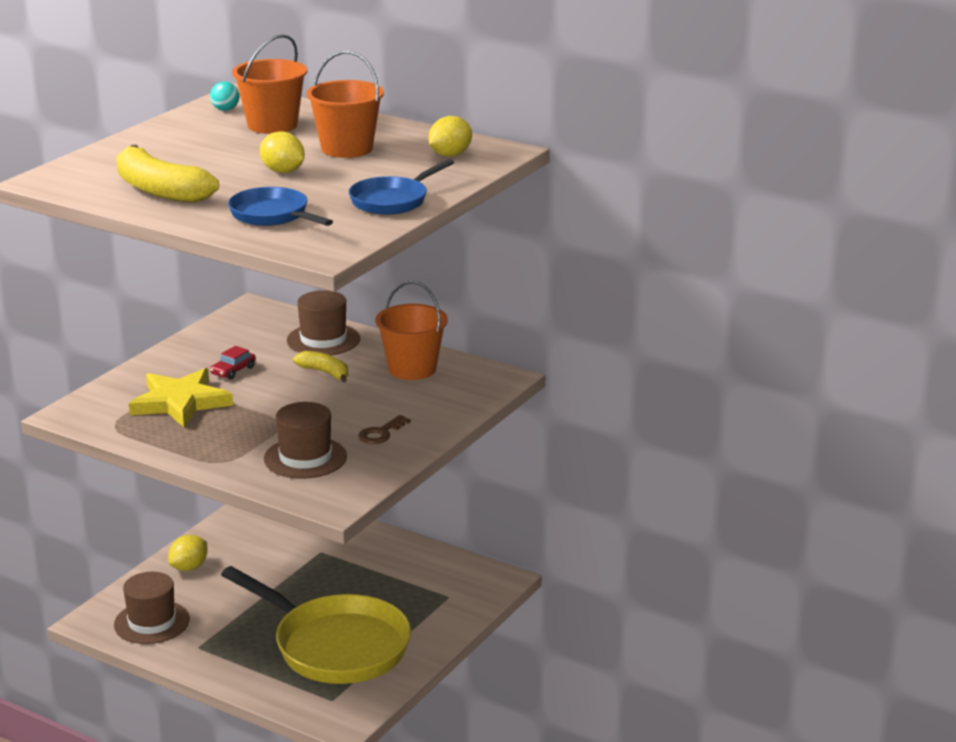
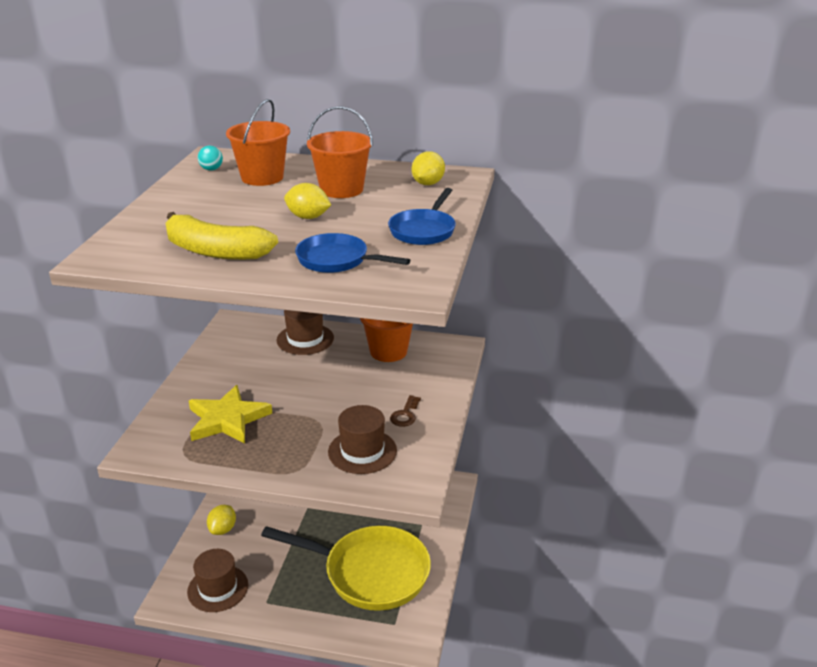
camera: 20 degrees left, 5 degrees up
red car [210,346,256,379] -> none
yellow banana [293,351,348,382] -> none

